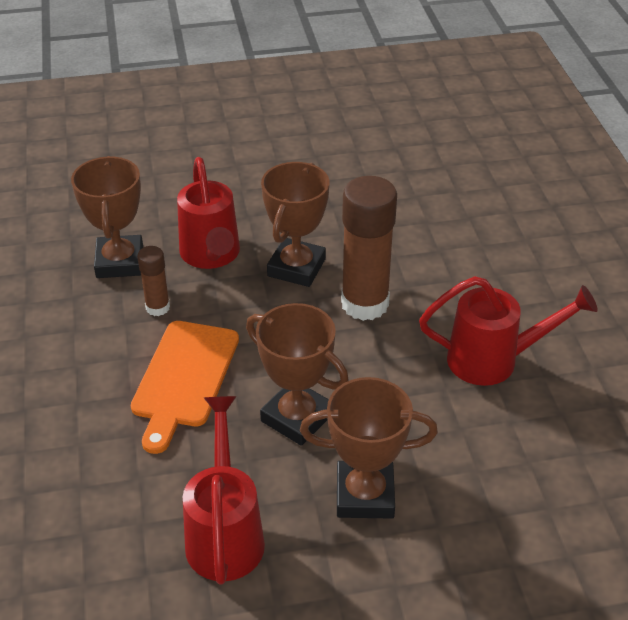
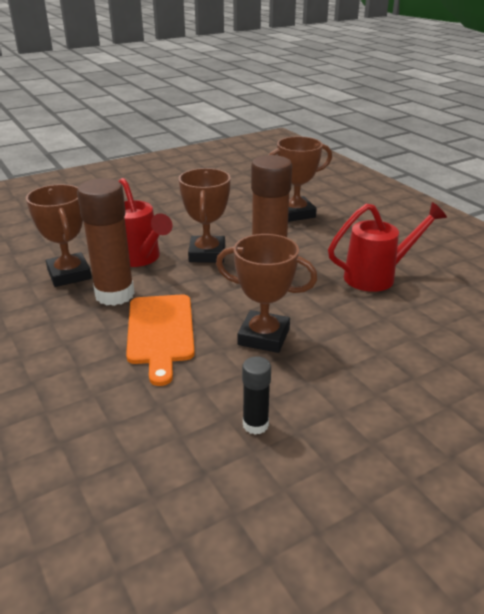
camera: 20 degrees left, 10 degrees down
brown glue stick [137,246,170,316] -> brown glue stick [77,178,135,306], size x1.98
red watering can [183,396,265,585] -> black glue stick [242,356,271,435]
brown trophy [300,377,438,518] -> brown trophy moved to [269,136,332,222]

